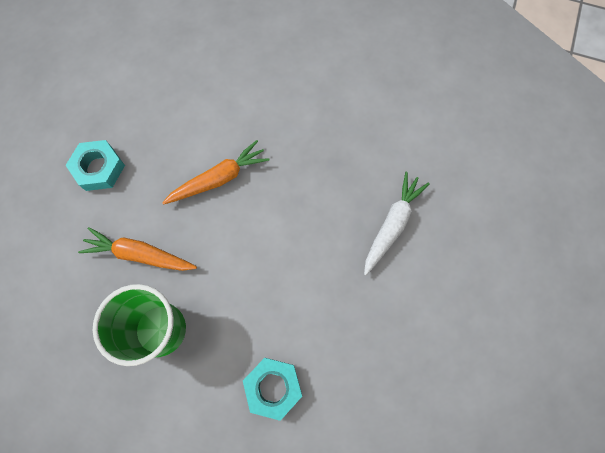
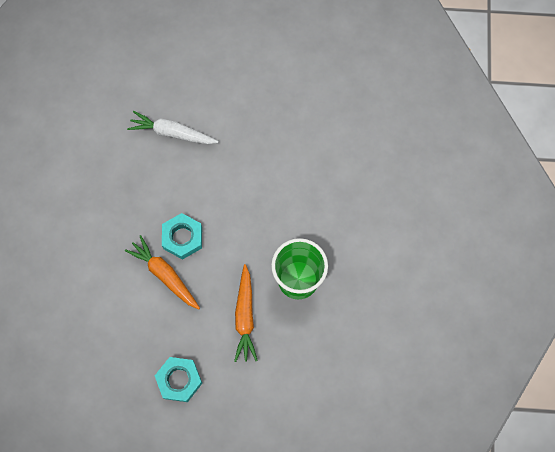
camera: 105 degrees left, 0 degrees up
turquoise nut [243,358,302,421] -> turquoise nut moved to [162,213,202,260]

